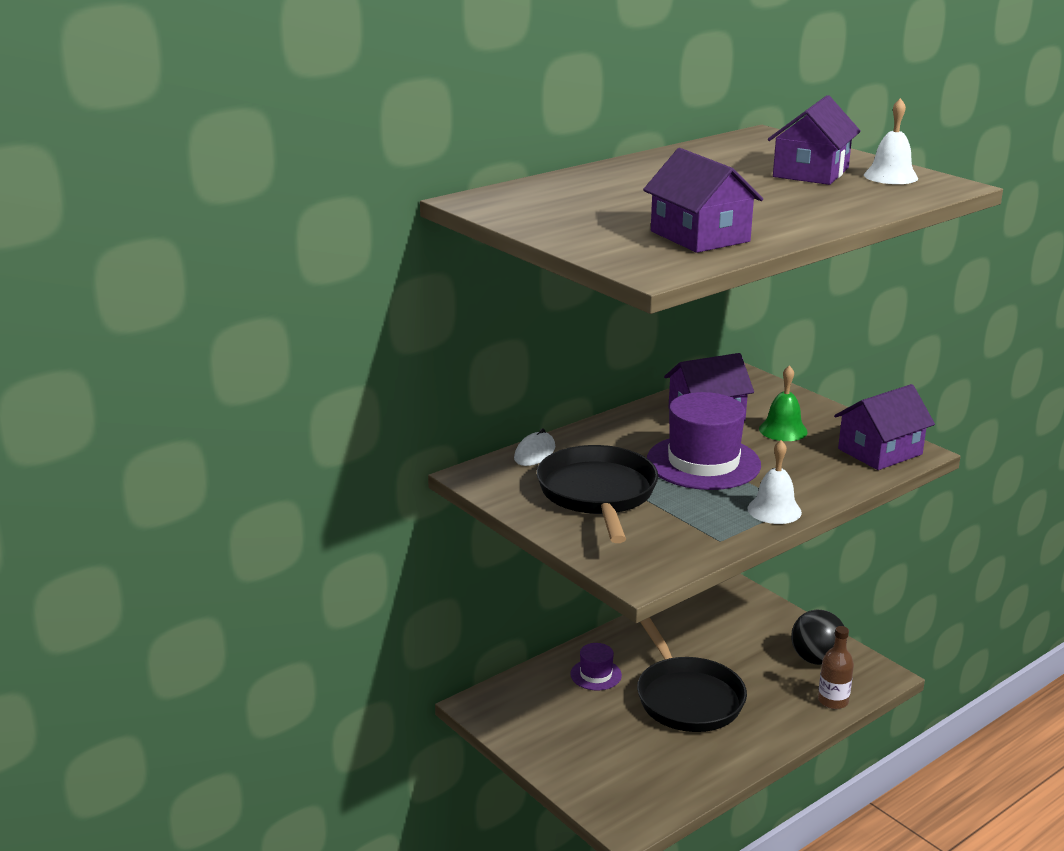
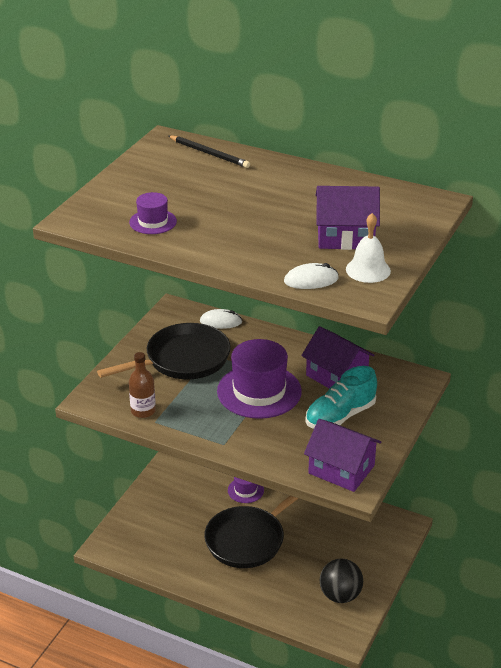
camera: 65 degrees right, 10 degrees up
purple house [643,148,763,253] -> purple hat [129,192,177,234]
white bell [747,440,802,524] -> none
green bell [759,365,808,441] -> turquoise shoe [305,366,377,429]
brown bottle [818,626,854,709] -> brown bottle moved to [129,352,156,418]
none -> black pencil [169,135,250,168]
none -> white mouse [284,263,339,289]

